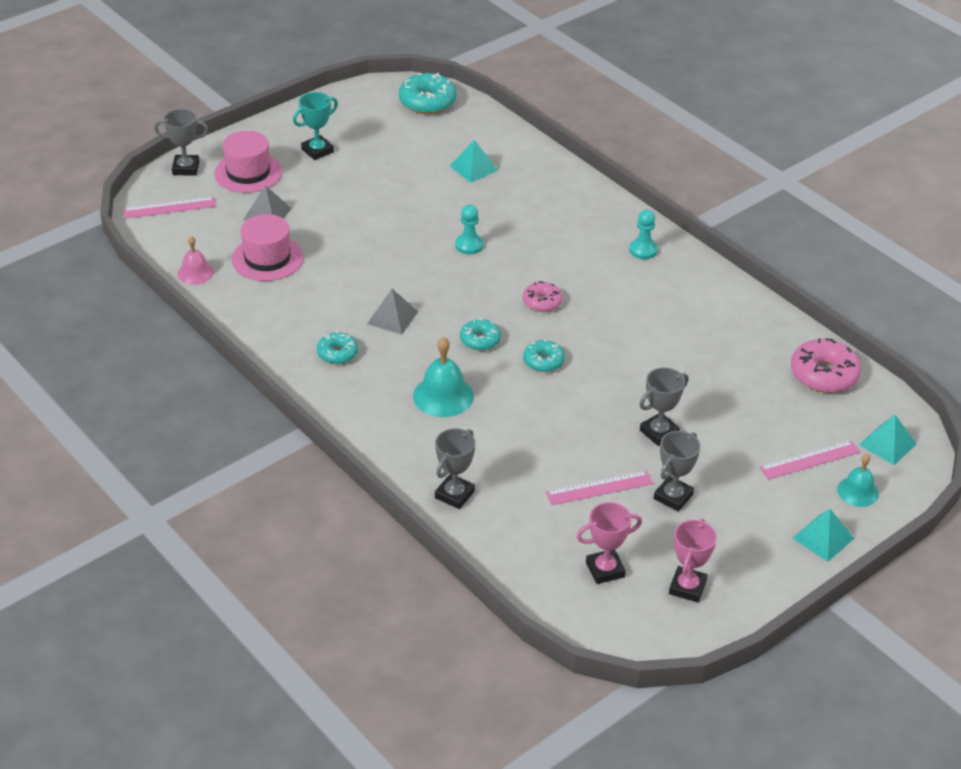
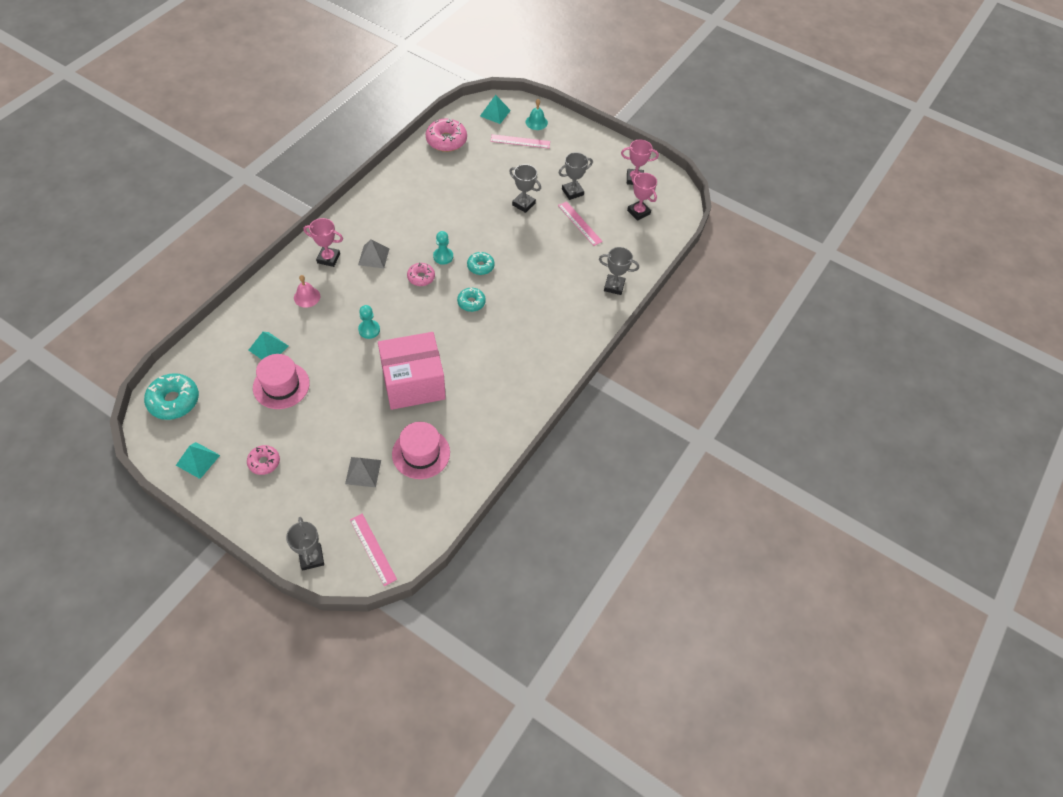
camera: 110 degrees left, 15 degrees up
pink bell [177,236,214,285] -> pink bell moved to [294,275,320,308]
pink hat [214,131,282,193] -> pink hat moved to [253,354,310,409]
turquoise trophy [293,92,338,160] -> pink donut [247,445,280,475]
turquoise donut [317,331,358,364] -> none
grey pyramid [367,289,418,335] -> grey pyramid moved to [358,239,389,268]
turquoise bell [413,337,474,417] -> none
turquoise pawn [629,210,658,259] -> turquoise pawn moved to [433,231,453,265]
grey trophy [654,431,700,512] -> grey trophy turned 45 degrees counterclockwise [559,152,593,200]
pink ruler [759,440,860,480] -> pink ruler turned 45 degrees counterclockwise [490,134,550,148]
turquoise pyramid [793,509,854,562] -> turquoise pyramid moved to [176,442,220,479]
none -> pink trophy [303,218,343,267]
none -> pink box [378,332,446,410]

